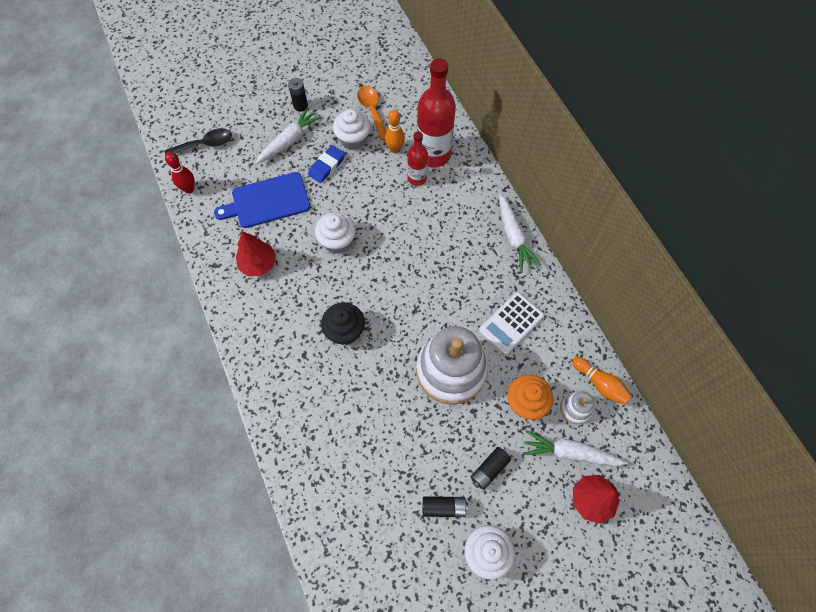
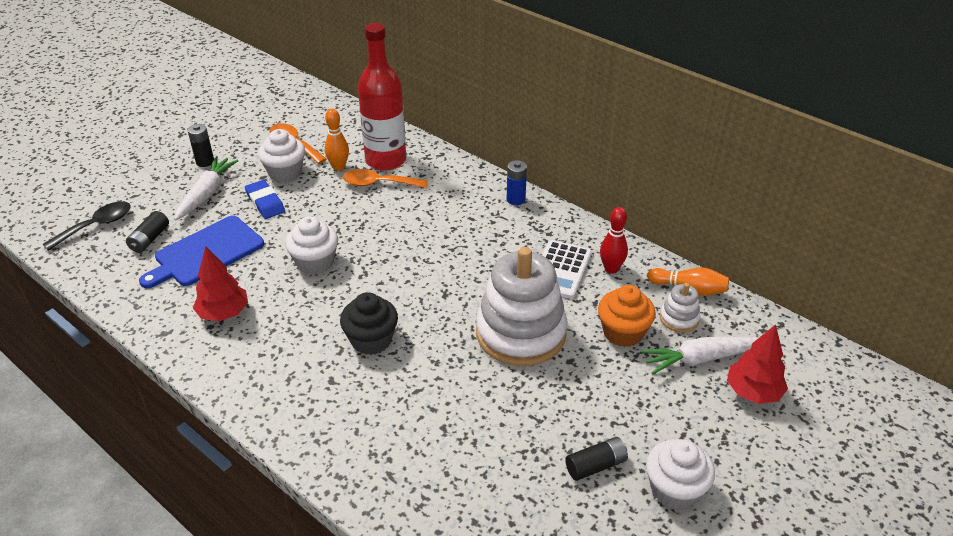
camera: 25 degrees left, 25 degrees down
red bowling pin [165,152,195,193] -> red bowling pin moved to [600,207,628,274]
blue eraser [308,145,345,183] -> blue eraser turned 45 degrees counterclockwise [245,180,285,219]
red bottle [407,131,428,186] -> orange spoon [343,169,428,188]
black battery [470,447,511,490] -> black battery moved to [126,211,169,253]
white carrot [499,194,541,271] -> blue battery [507,160,527,205]

